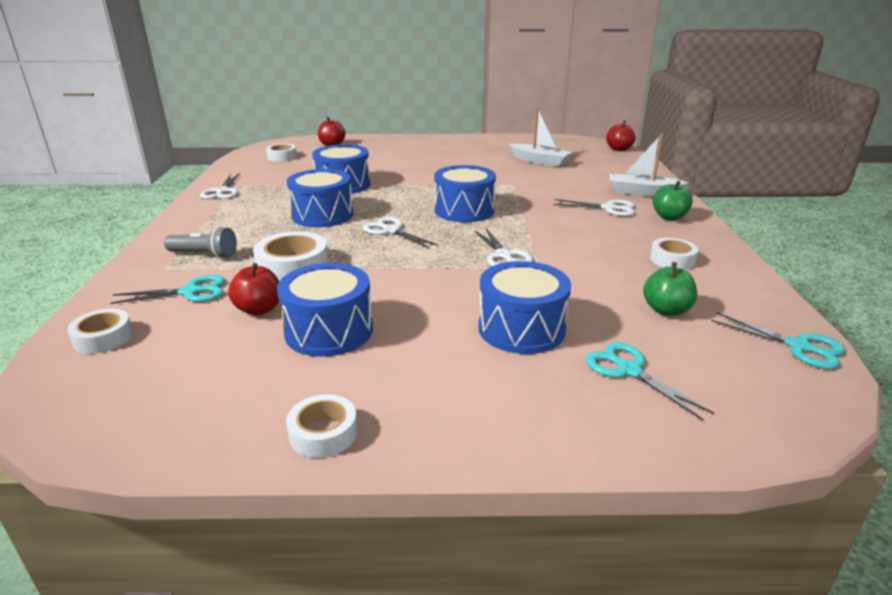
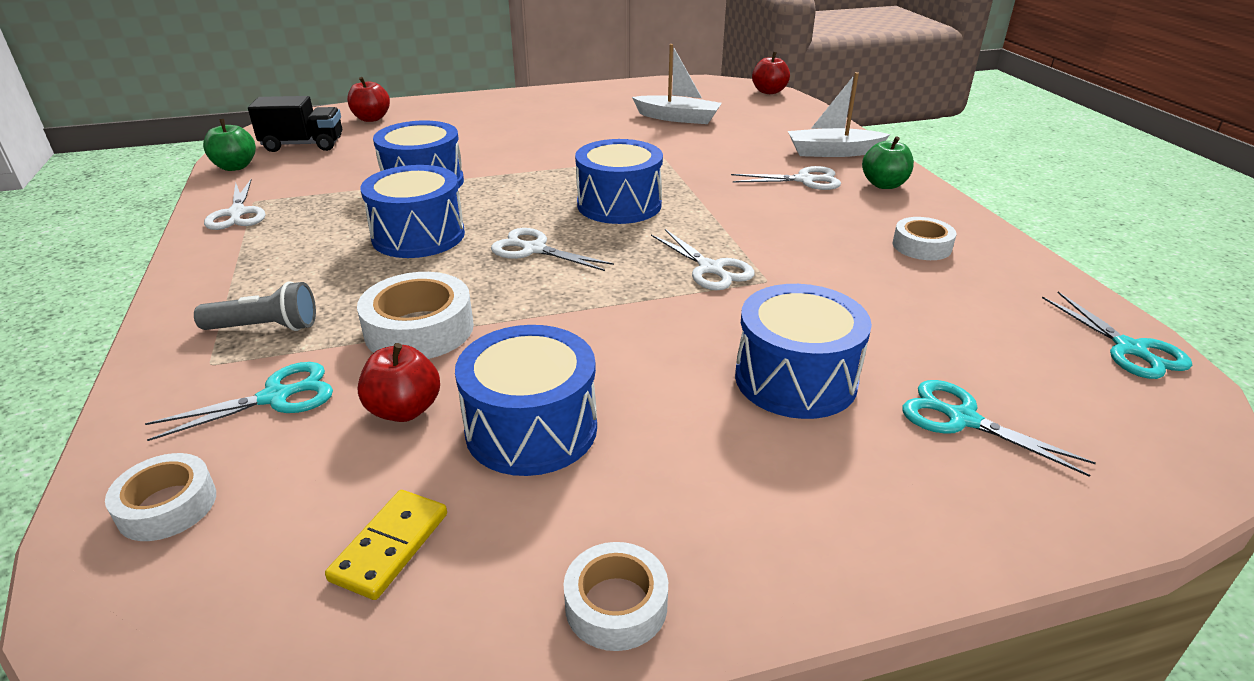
camera: 15 degrees left, 5 degrees up
white tape [266,144,297,162] -> black truck [248,96,342,152]
green apple [643,262,697,316] -> green apple moved to [203,119,256,171]
turquoise scissors [711,312,845,369] -> turquoise scissors turned 45 degrees clockwise [1042,292,1192,379]
none -> yellow domino [325,490,447,600]

